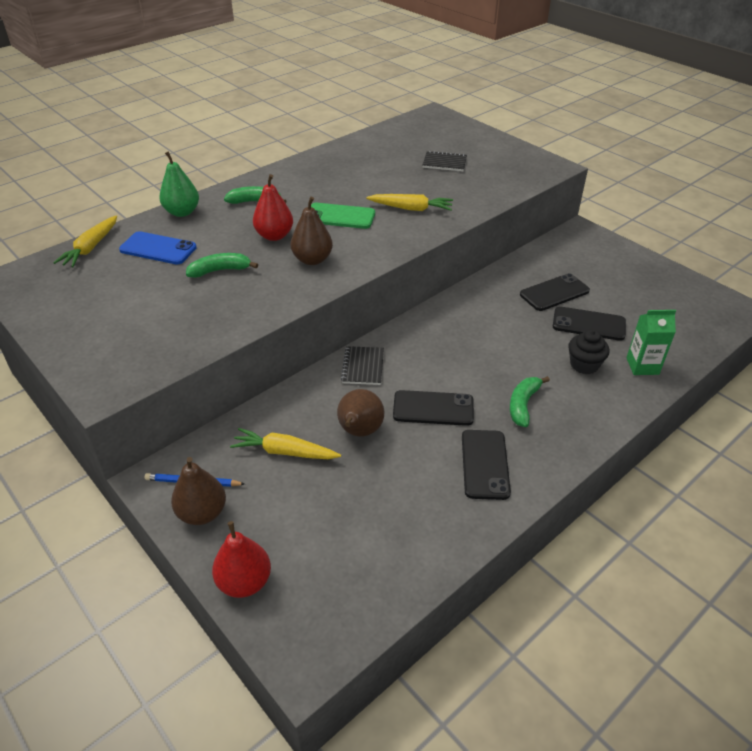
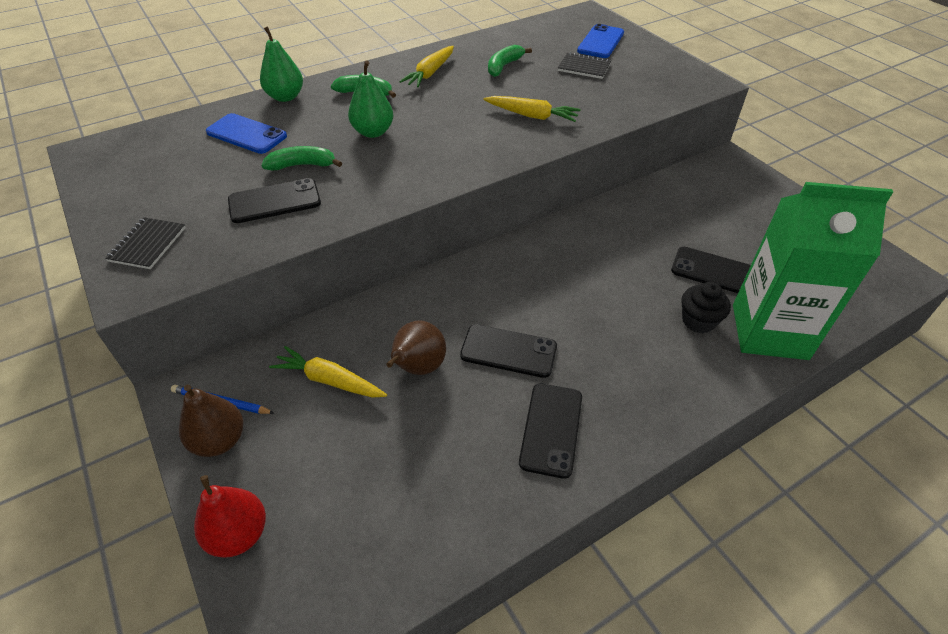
camera: 10 degrees right, 5 degrees up
yellow carrot [53,215,117,267] -> yellow carrot moved to [399,46,454,87]
red pear [253,174,293,241] -> green pear [348,60,393,138]
brown pear [291,197,333,265] -> none
green phone [311,203,375,229] -> none
black notebook [341,346,384,385] -> black notebook moved to [105,217,186,269]
green banana [510,376,550,427] -> green banana moved to [488,45,532,77]
black phone [520,273,590,311] -> black phone moved to [228,178,321,223]
green carton [626,310,676,375] -> green carton [733,182,893,360], size x2.09
none -> blue phone [577,24,624,58]

